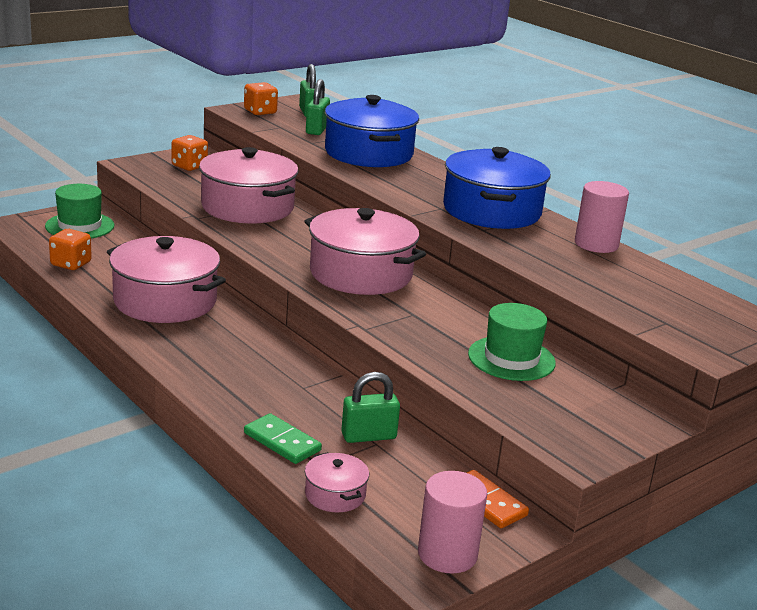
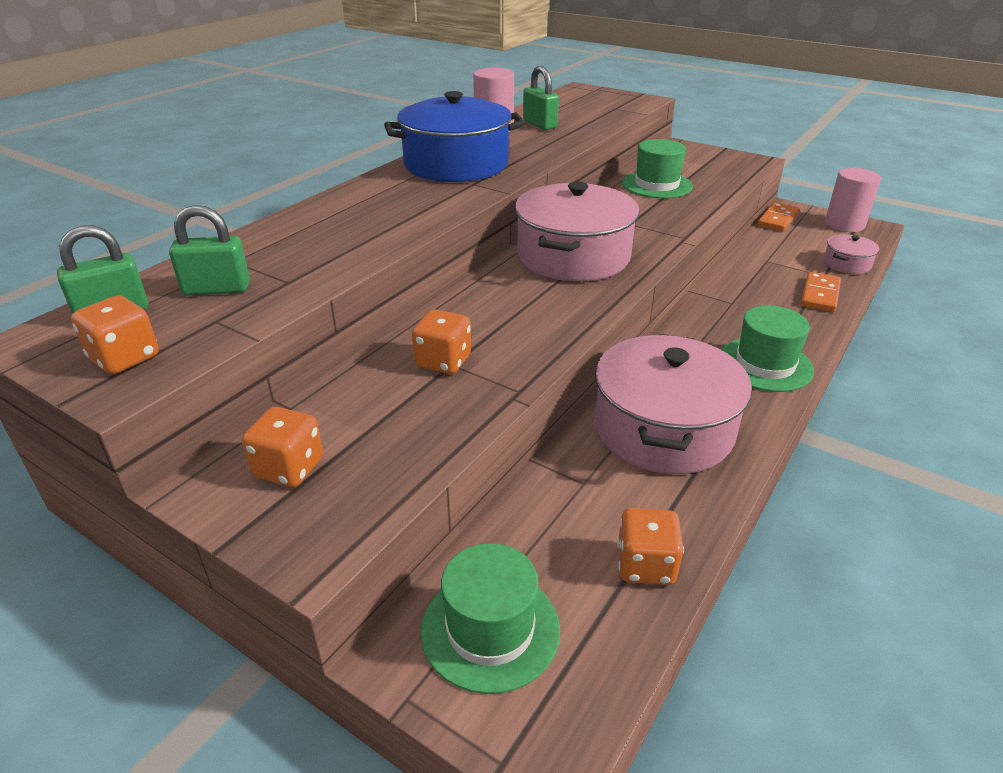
camera: 105 degrees left, 10 degrees up
pink pot [199,147,298,223] -> orange dice [412,309,471,374]
green domino [244,413,322,464] -> orange domino [801,272,841,312]
blue pot [325,95,419,167] -> none
green padlock [341,372,400,443] -> green padlock moved to [523,66,559,130]
none -> green hat [721,305,814,392]

